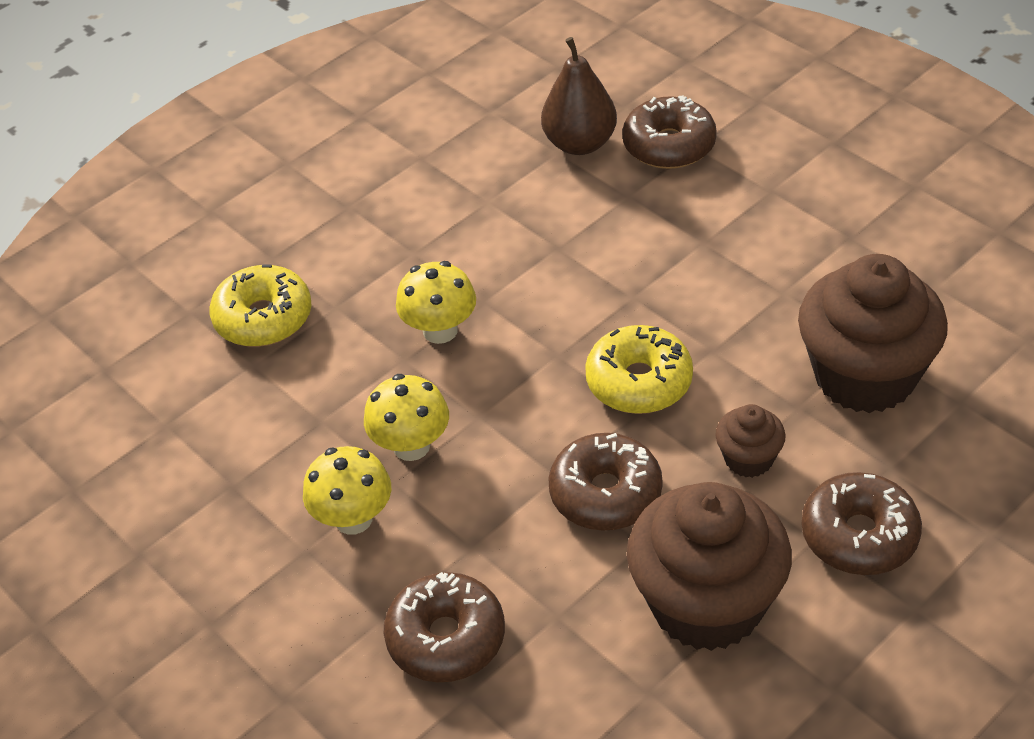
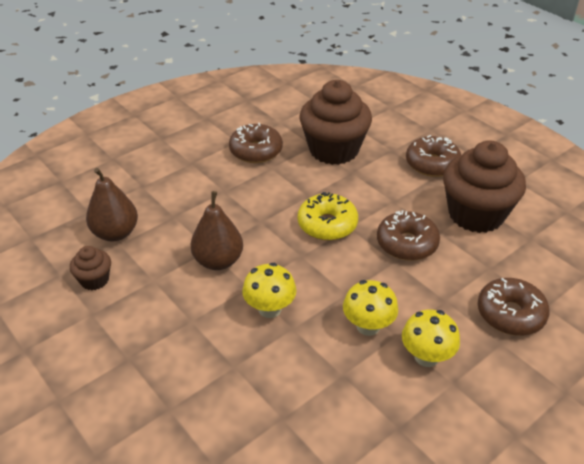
camera: 90 degrees left, 5 degrees down
yellow donut [209,264,312,347] -> none
brown donut [622,95,717,169] -> brown donut moved to [229,123,283,163]
brown cupcake [715,404,785,478] -> brown cupcake moved to [70,246,111,290]
none -> brown pear [191,191,243,270]

